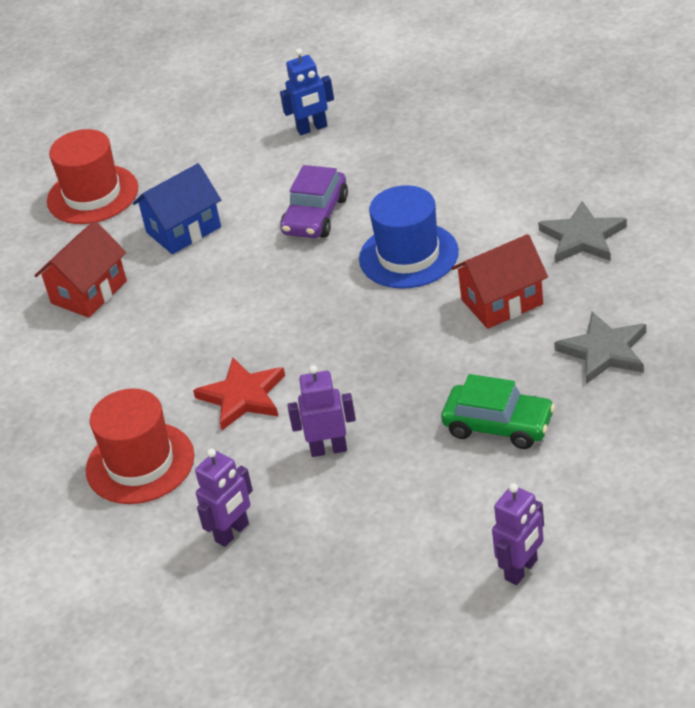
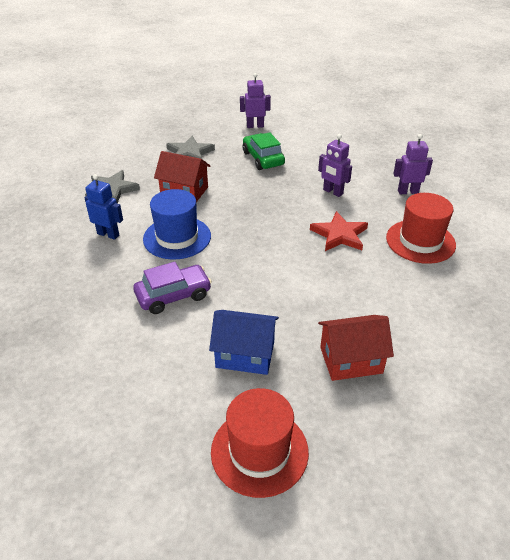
camera: 140 degrees left, 0 degrees up
blue robot [280,48,334,135] -> blue robot moved to [85,174,123,240]
purple robot [492,483,544,585] -> purple robot moved to [240,73,271,128]

